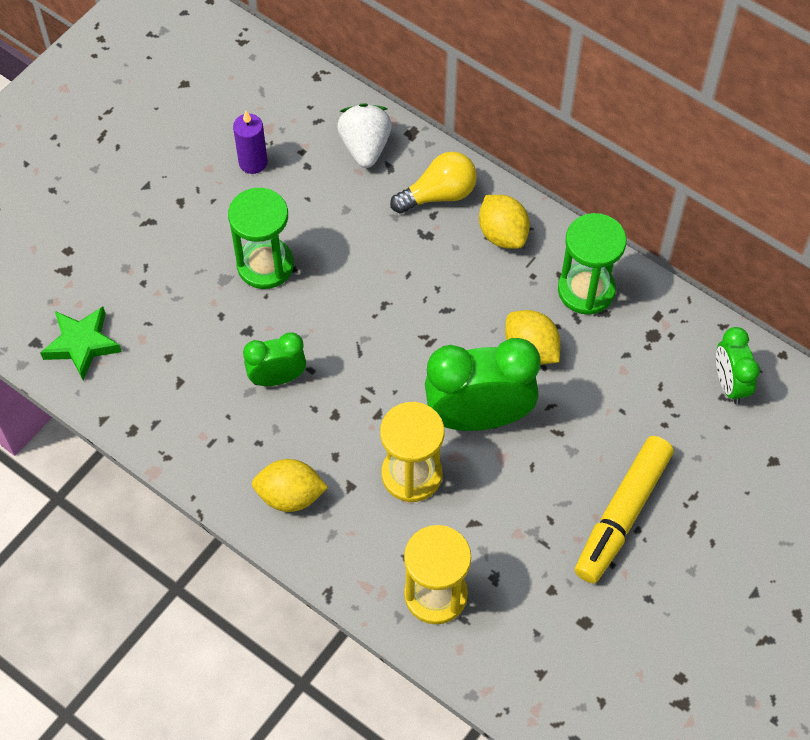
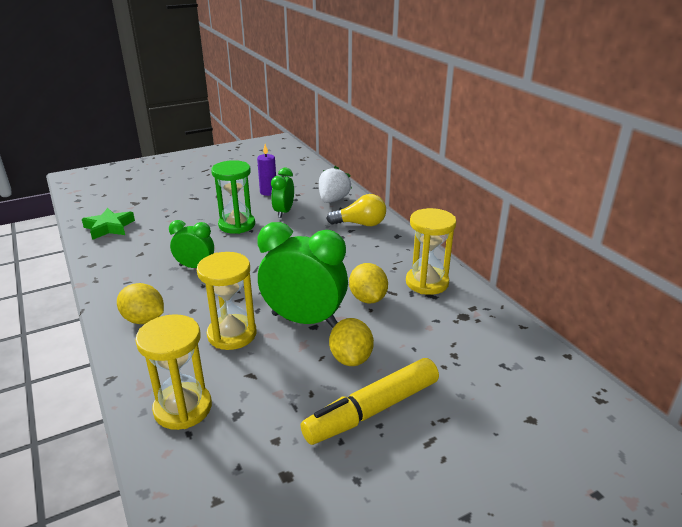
camera: 25 degrees right, 30 degrees down
yellow lemon [479,195,530,249] -> yellow lemon moved to [329,318,374,366]
green hourglass [558,213,627,315] -> yellow hourglass [406,208,456,295]
green clock [716,327,760,404] -> green clock moved to [271,168,294,218]

